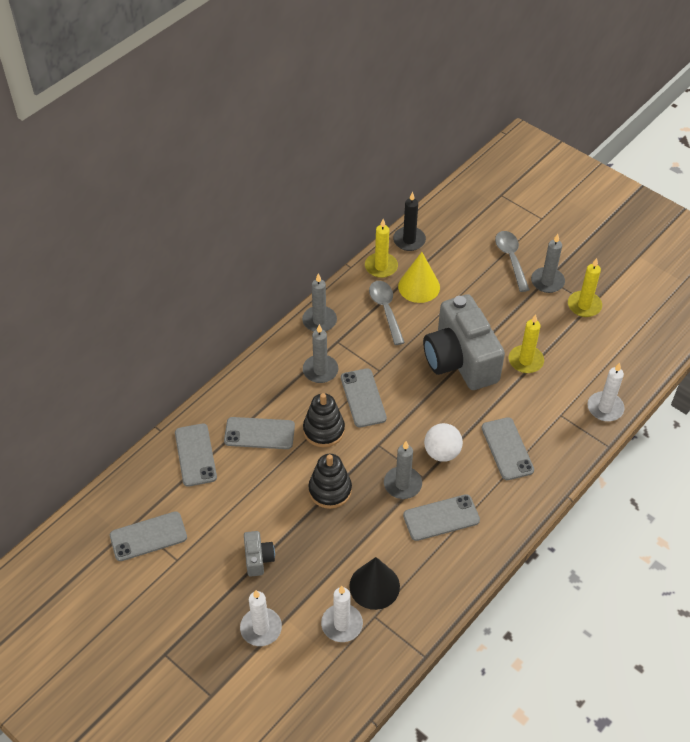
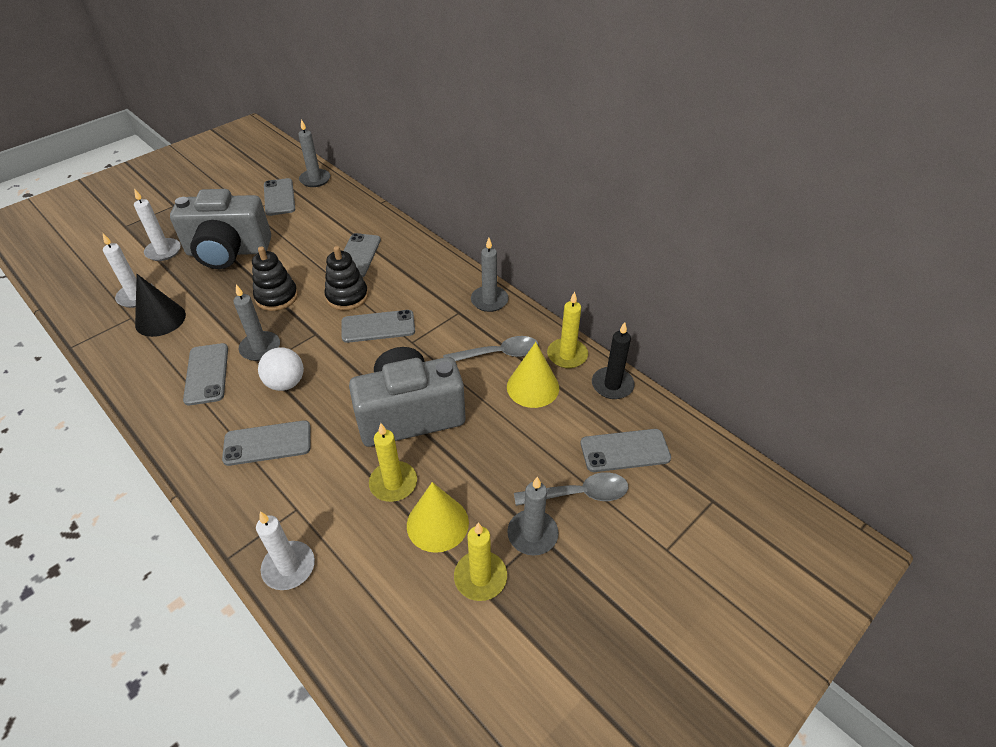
camera: 95 degrees right, 5 degrees down
grey phone [175,423,217,487] -> grey phone moved to [581,429,671,472]
grey camera [244,531,275,577] -> grey camera [170,189,271,269], size x2.39
grey candle [303,324,338,383] -> grey candle moved to [298,119,330,187]
none -> yellow cone [407,482,469,553]

